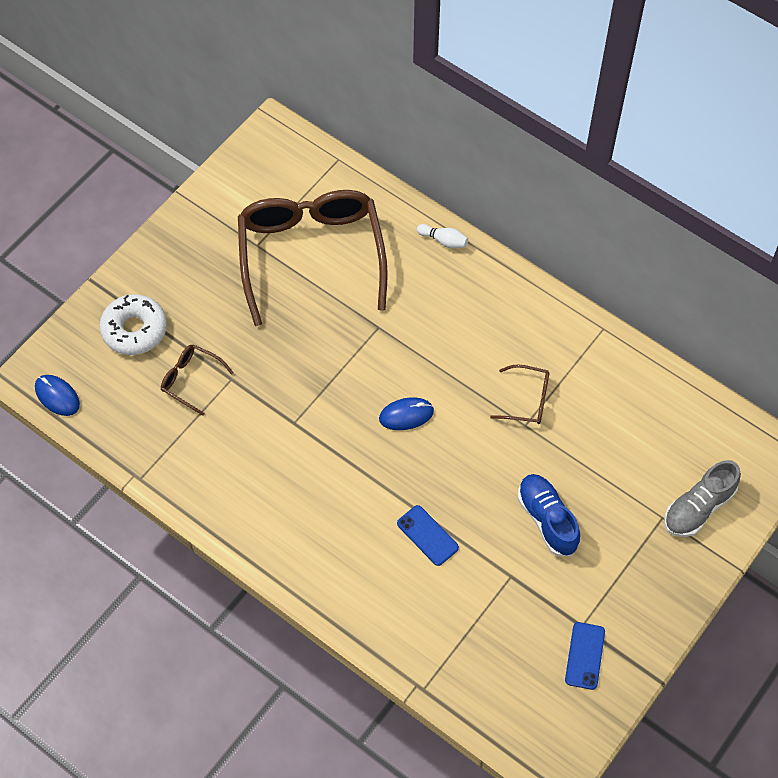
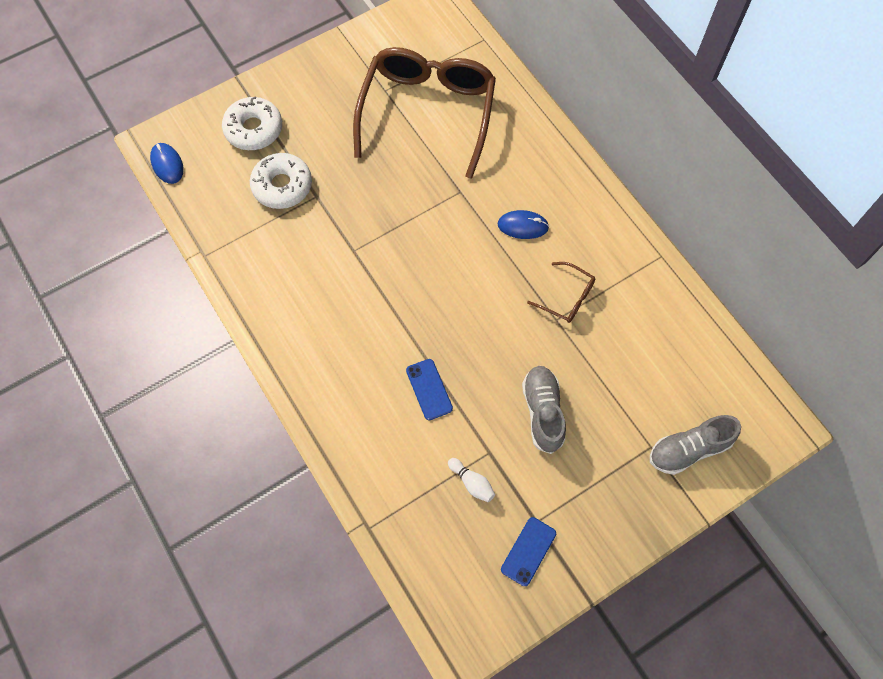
camera: 20 degrees right, 5 degrees up
brown glasses [161,344,233,416] -> white donut [250,153,312,209]
blue mouse [379,397,434,430] -> blue mouse moved to [497,210,549,239]
white bowling pin [417,224,468,249] -> white bowling pin moved to [448,458,495,502]
blue shoe [518,474,580,556] -> grey shoe [522,365,566,454]

